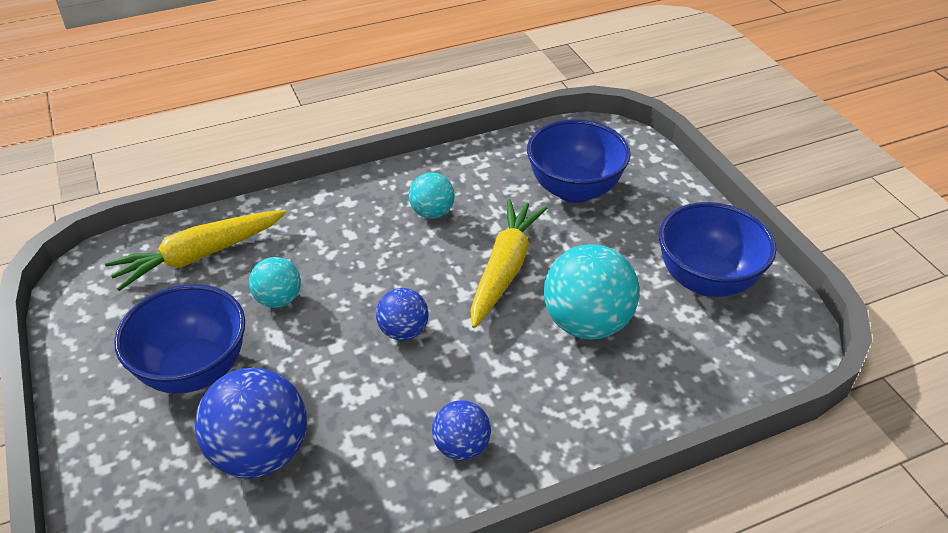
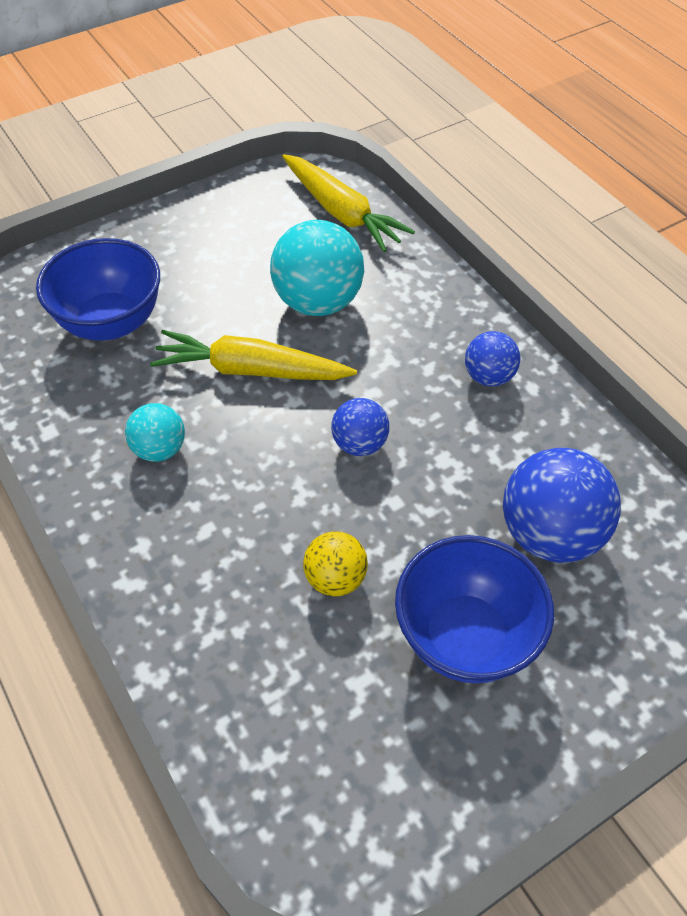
camera: 100 degrees left, 10 degrees up
yellow carrot [105,210,286,291] -> yellow carrot moved to [282,154,415,252]
turquoise ball [249,257,301,308] -> yellow ball [303,531,368,596]
blue bowl [659,202,776,297] -> none

